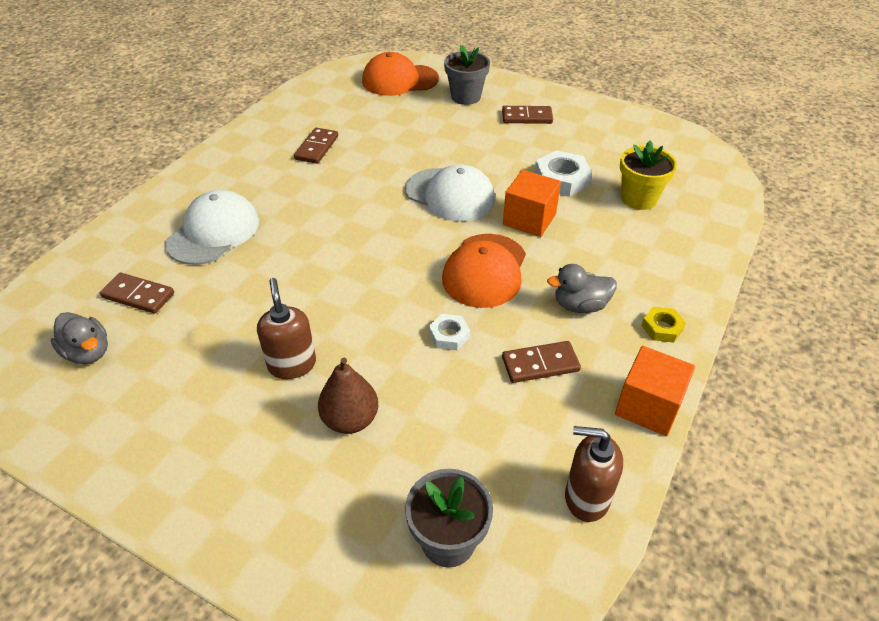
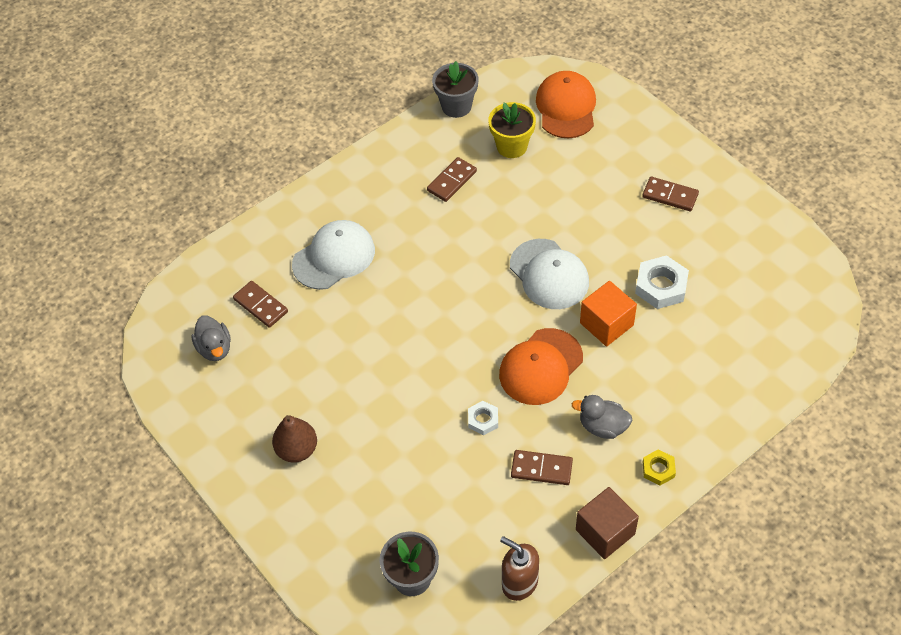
camera: 25 degrees right, 10 degrees up
brown soap dispenser [257,278,316,379] -> none
brown pear [318,358,378,434] -> brown pear moved to [272,415,317,463]
orange cap [362,52,439,96] -> orange cap turned 75 degrees clockwise [536,71,596,138]
grey flower pot [444,45,490,105] -> grey flower pot moved to [432,61,478,118]
orange cube [615,346,695,436] -> brown cube [576,487,639,559]
yellow flower pot [620,140,677,210] -> yellow flower pot moved to [488,102,536,158]

